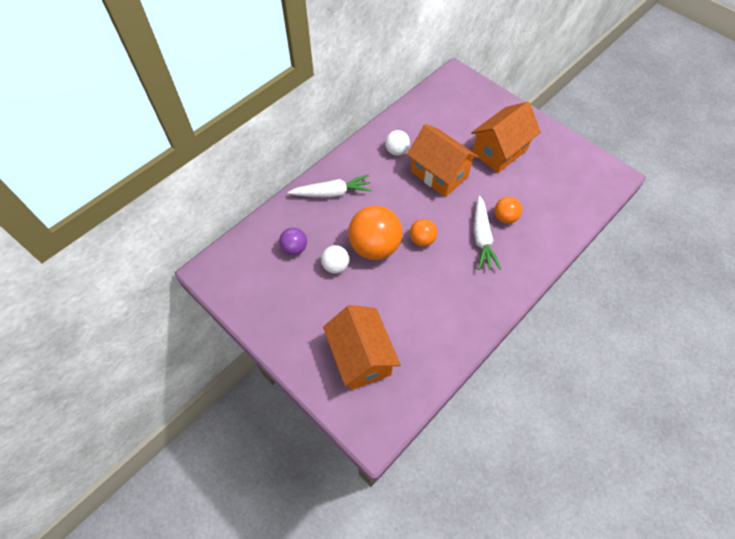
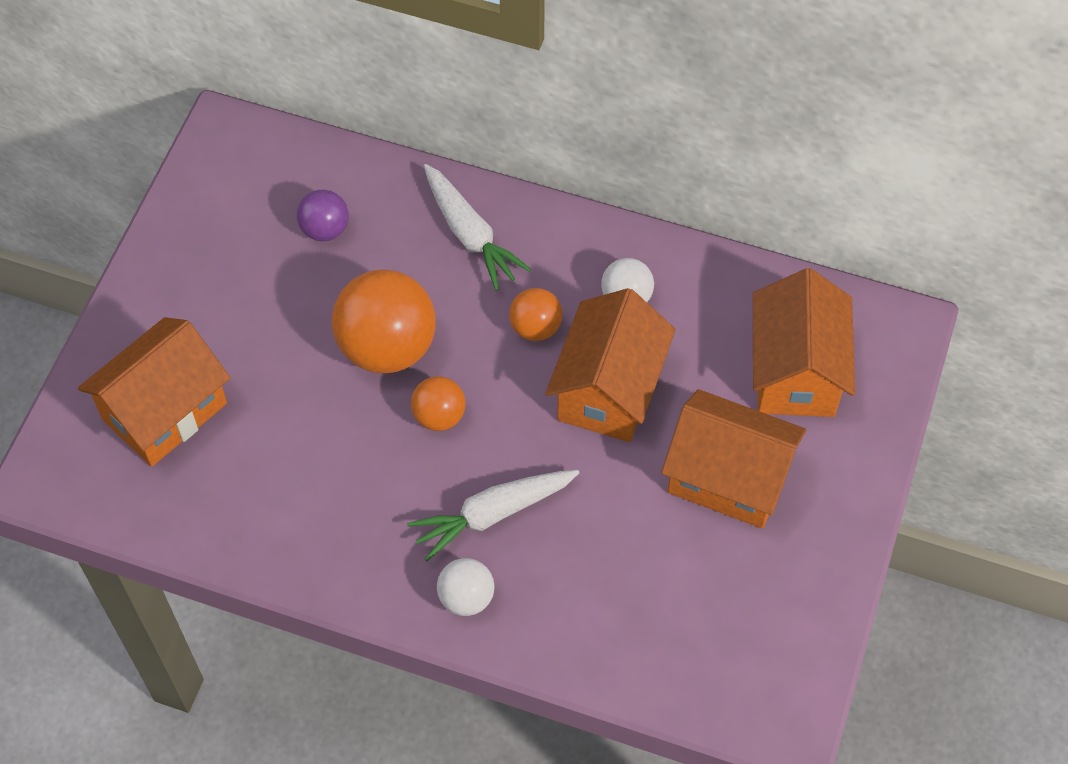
camera: 65 degrees right, 0 degrees up
white ball [321,245,349,274] -> white ball moved to [437,558,494,616]
orange ball [494,197,522,224] -> orange ball moved to [509,288,562,341]
none -> orange house [753,268,855,417]

